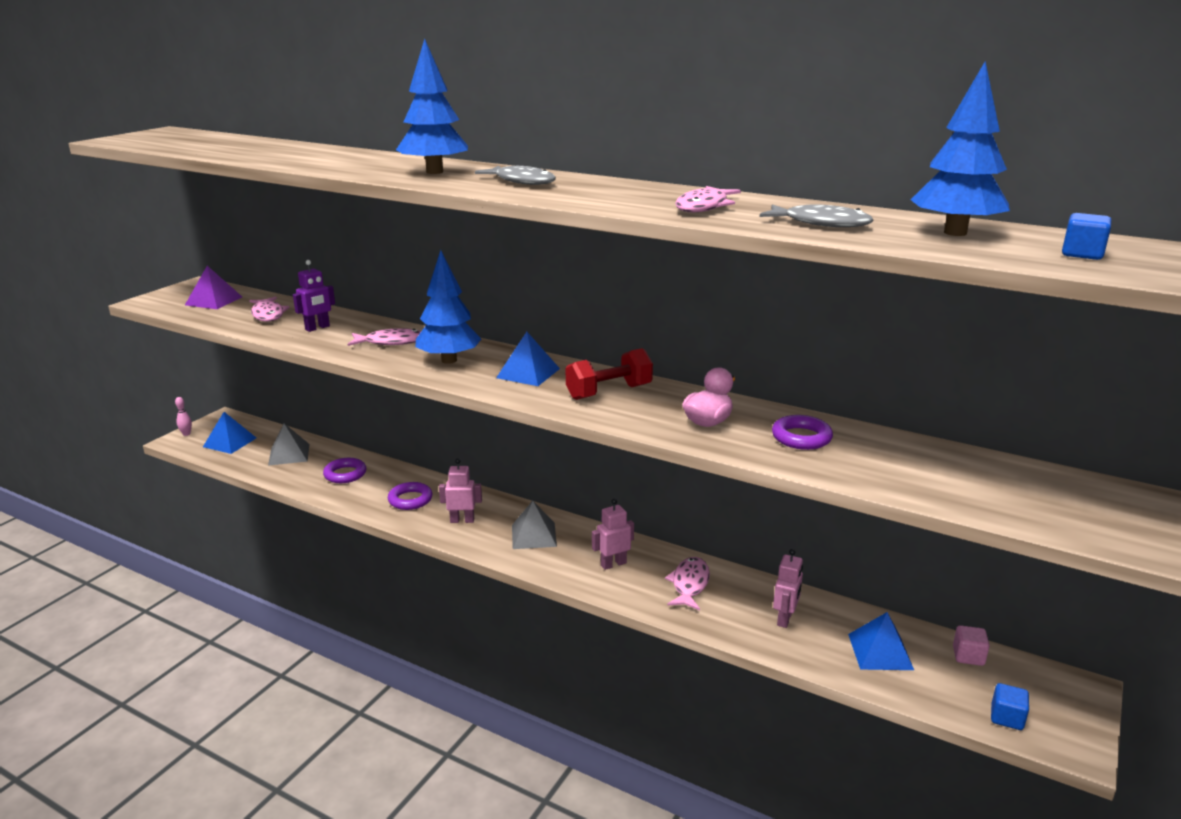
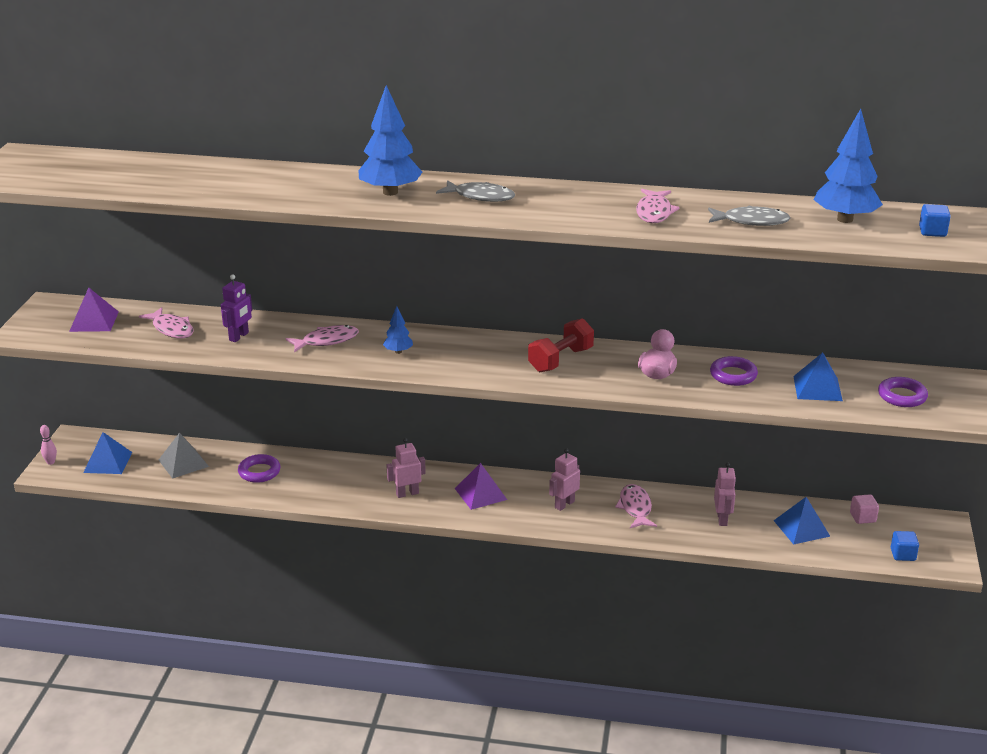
camera: 20 degrees left, 5 degrees up
purple ring [388,482,433,510] -> purple ring moved to [878,377,928,407]
blue tree [416,250,481,364] -> blue tree [383,306,413,354], size x0.50
blue pyramid [496,332,560,386] -> blue pyramid moved to [793,352,843,401]
grey pyramid [512,501,557,549] -> purple pyramid [455,463,507,510]

